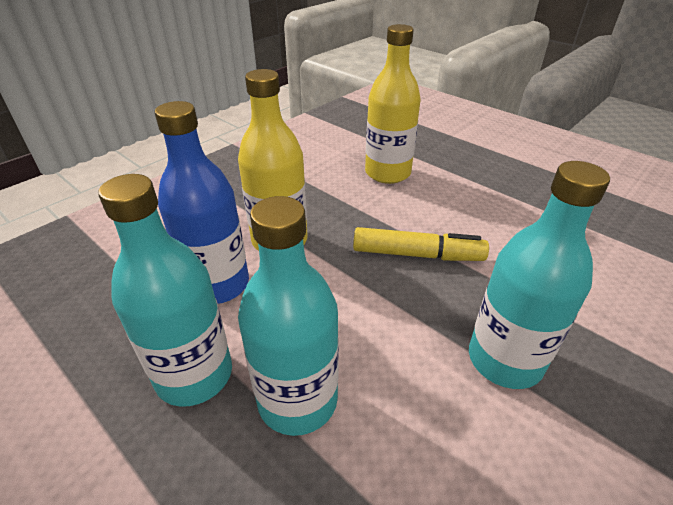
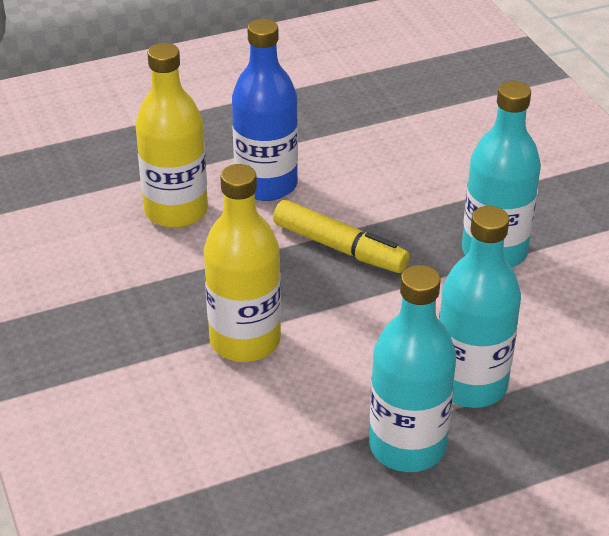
camera: 65 degrees left, 0 degrees up
blue bottle [155,101,249,304] -> blue bottle moved to [232,19,298,201]
yellow marker [353,227,489,261] -> yellow marker turned 90 degrees clockwise [273,200,410,273]

